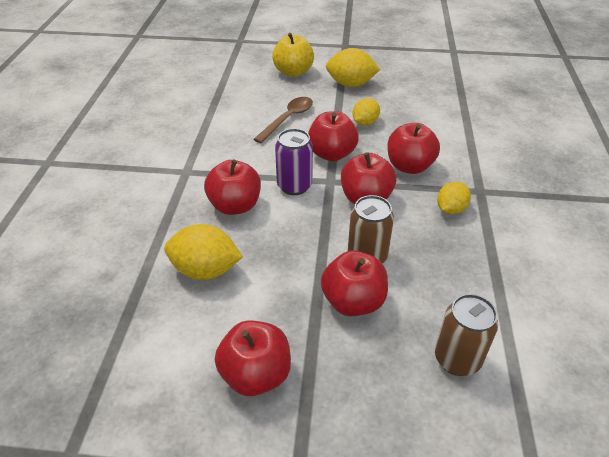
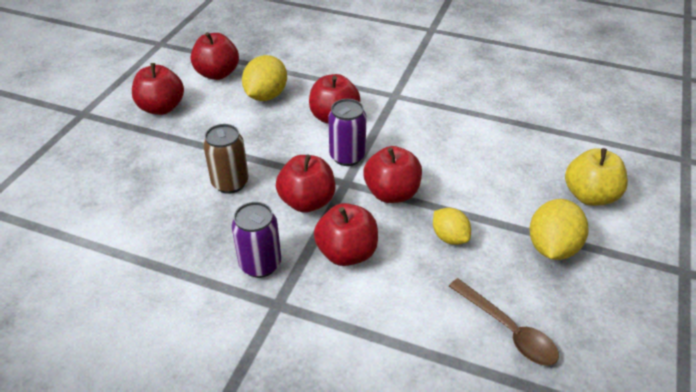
camera: 105 degrees right, 0 degrees up
brown spoon [253,97,313,143] -> brown spoon moved to [449,278,559,366]
red apple [321,251,388,316] -> red apple moved to [191,32,239,80]
brown can [435,294,498,376] -> none
yellow lemon [437,181,471,214] -> purple can [232,202,281,278]

